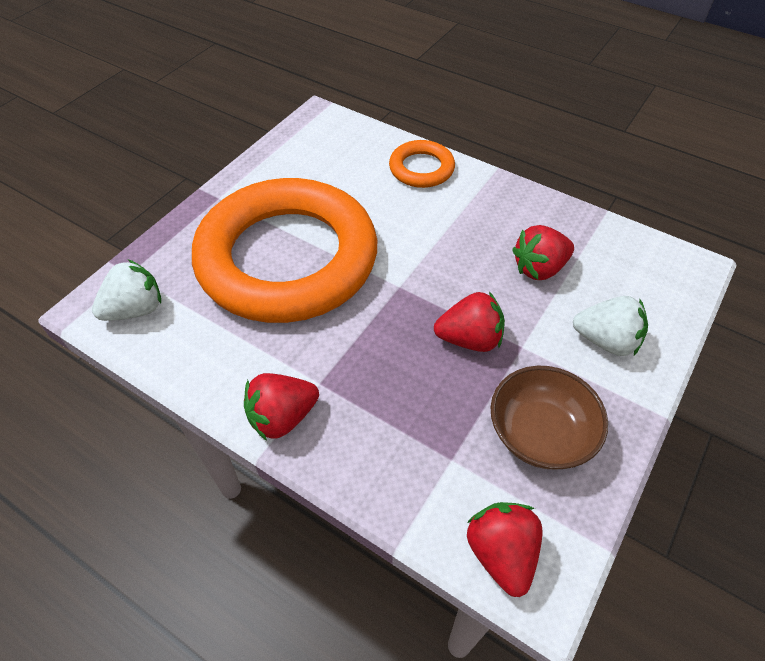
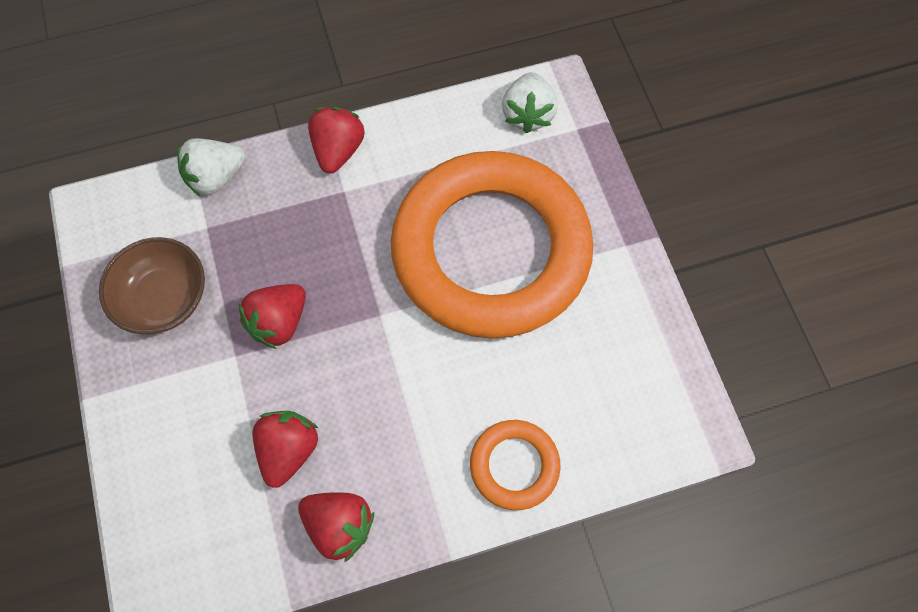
camera: 130 degrees right, 15 degrees up
red strawberry [467,502,542,597] -> red strawberry moved to [298,492,374,562]
white strawberry [573,296,648,356] -> white strawberry moved to [177,138,245,196]

